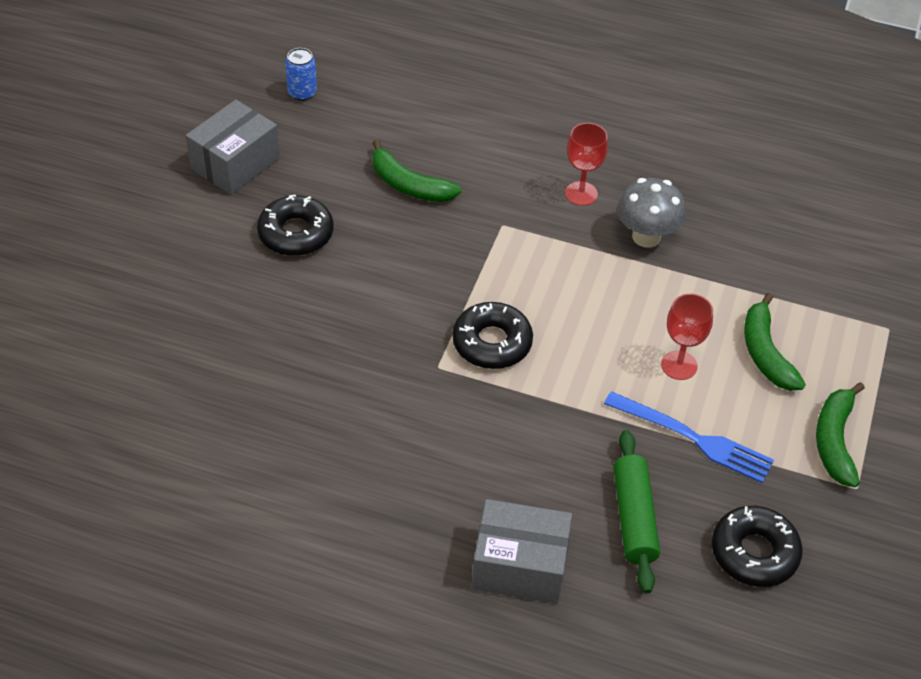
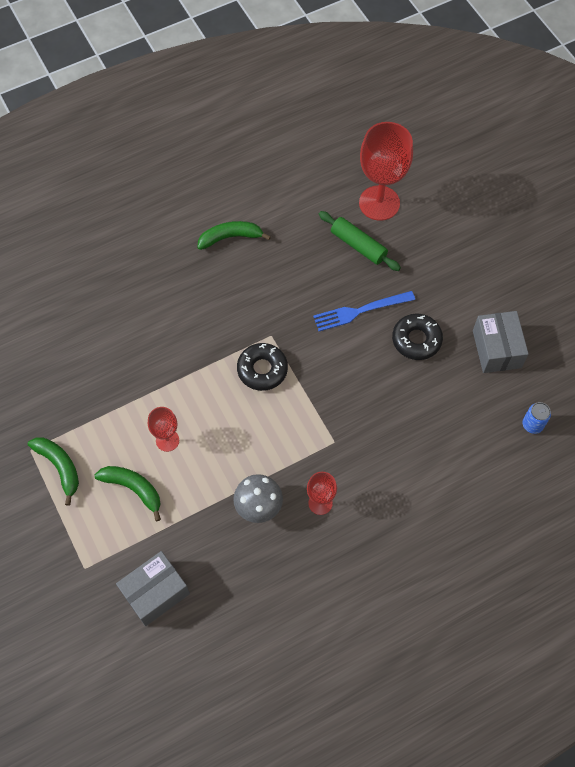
camera: 135 degrees right, 15 degrees up
green banana [373,139,461,202] -> green banana moved to [198,221,271,250]
grey box [472,499,572,604] -> grey box moved to [116,551,190,626]
blue fork [604,391,774,483] -> blue fork moved to [313,291,415,331]
green rolling pin [613,430,660,593] -> green rolling pin moved to [319,211,401,271]
black donut [712,506,803,587] -> none
none -> red goblet [359,122,413,221]

